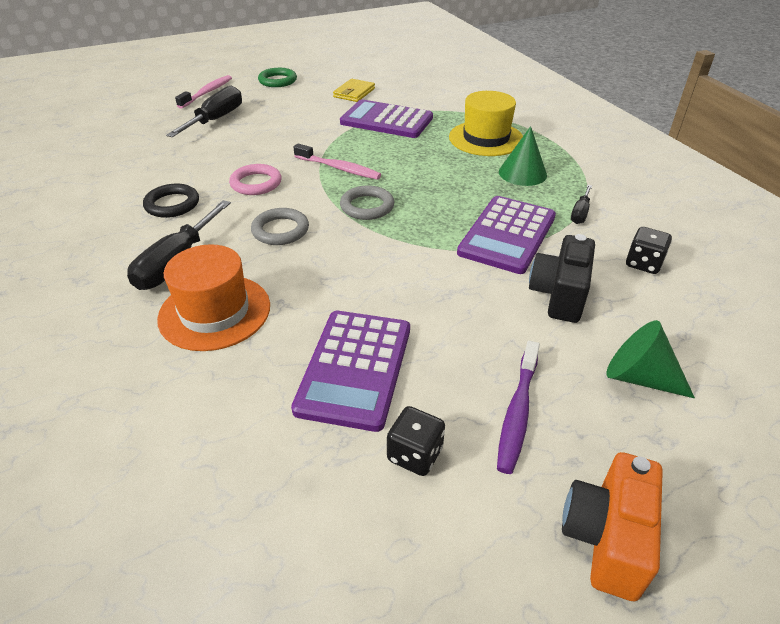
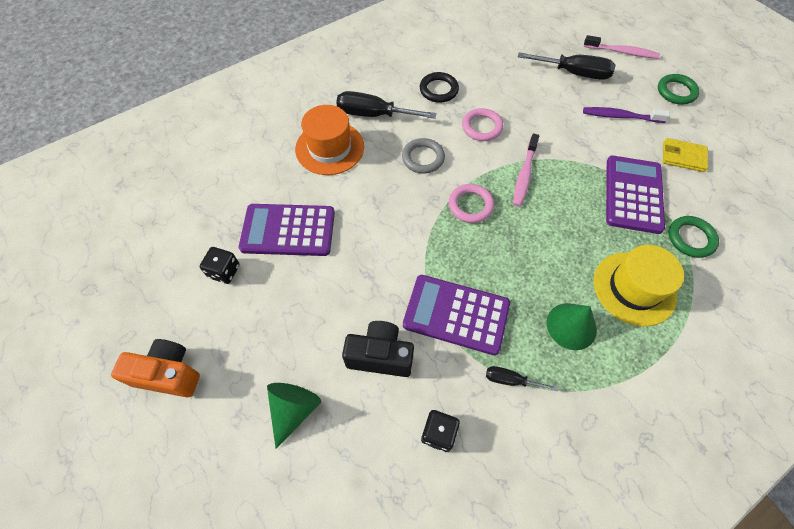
camera: 80 degrees right, 20 degrees up
grey ring [340,185,394,220] -> pink ring [449,184,494,223]
purple toothbrush [497,341,540,474] -> purple toothbrush moved to [583,107,670,123]
none -> green ring [669,216,719,258]

